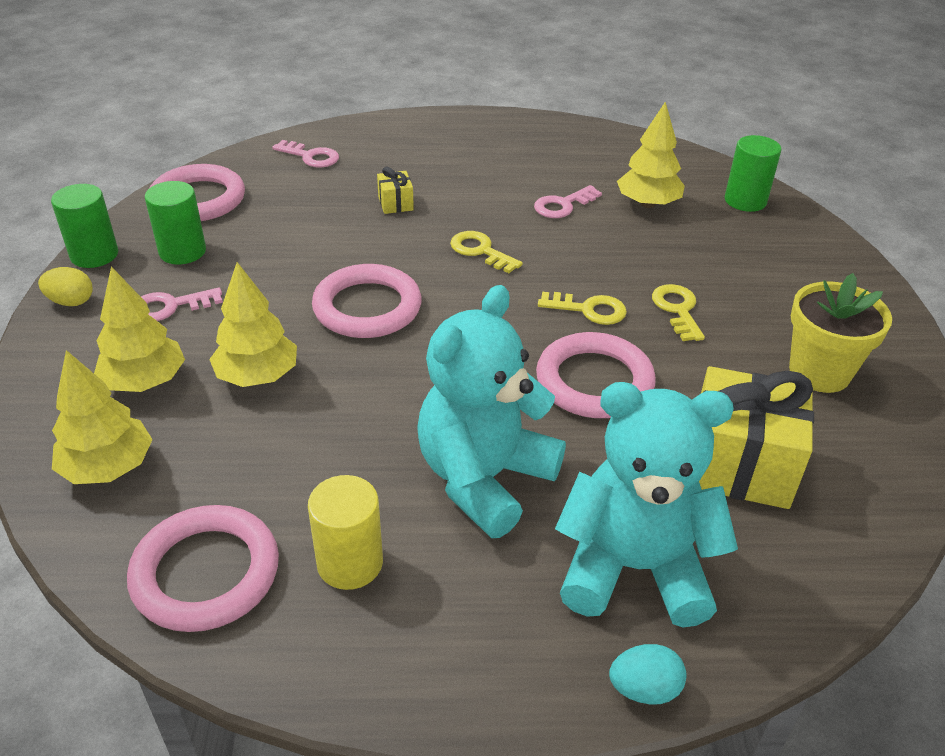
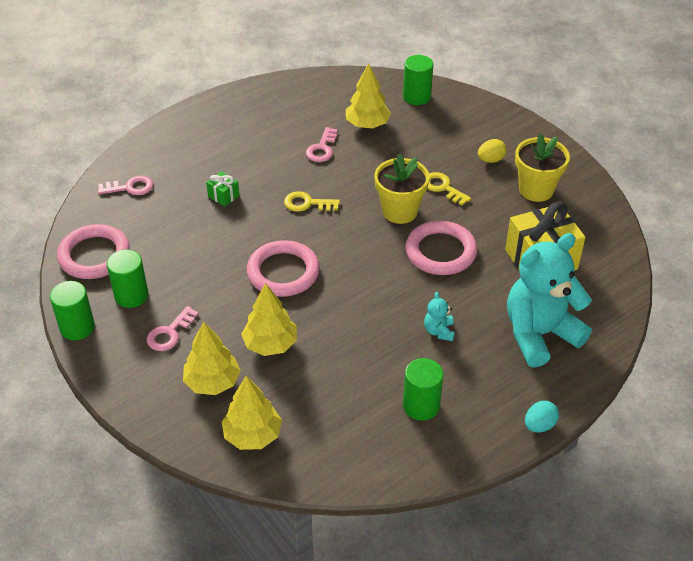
camera: 35 degrees left, 5 degrees up
yellow egg [38,267,93,306] -> yellow egg moved to [478,139,507,163]
pink ring [127,505,279,632] -> none
yellow cylinder [308,475,383,590] -> green cylinder [403,358,443,420]
yellow gift [377,167,414,214] -> green gift [206,171,240,207]
turquoise teddy bear [417,285,566,538] -> turquoise teddy bear [424,292,455,341], size x0.40
yellow key [538,292,627,325] -> yellow flower pot [374,154,429,224]
turquoise egg [609,644,686,705] -> turquoise egg moved to [525,401,559,432]

